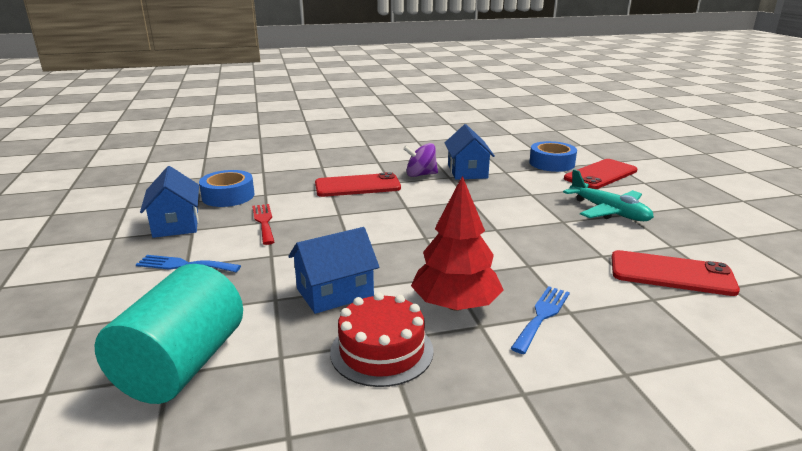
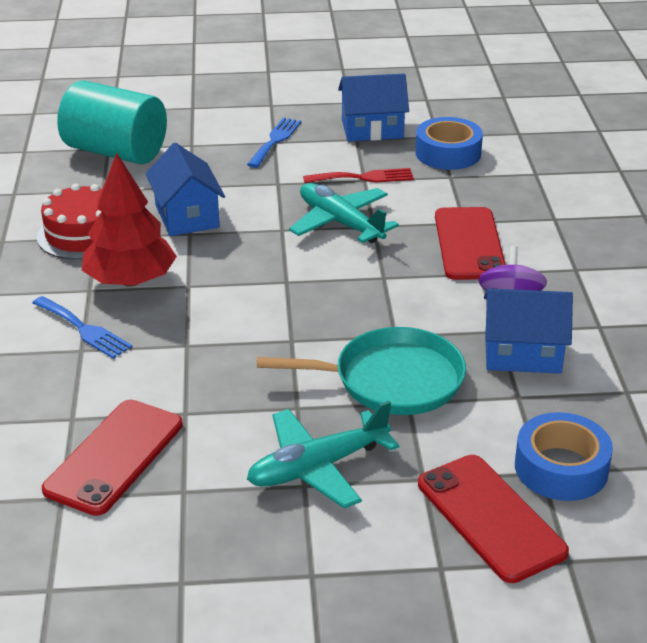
camera: 100 degrees right, 10 degrees up
none -> turquoise pan [257,327,466,415]
none -> turquoise plane [289,183,399,243]

